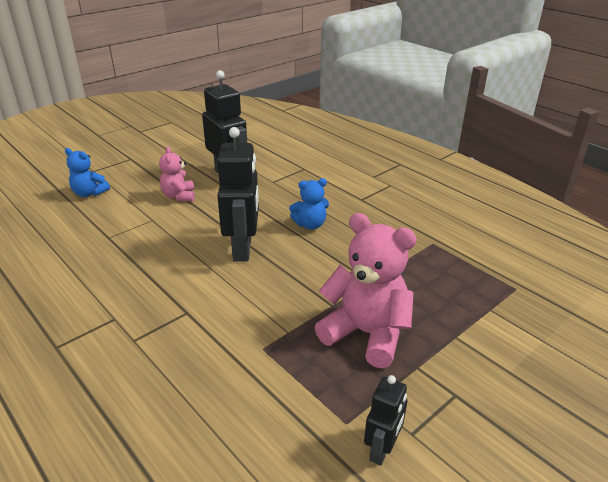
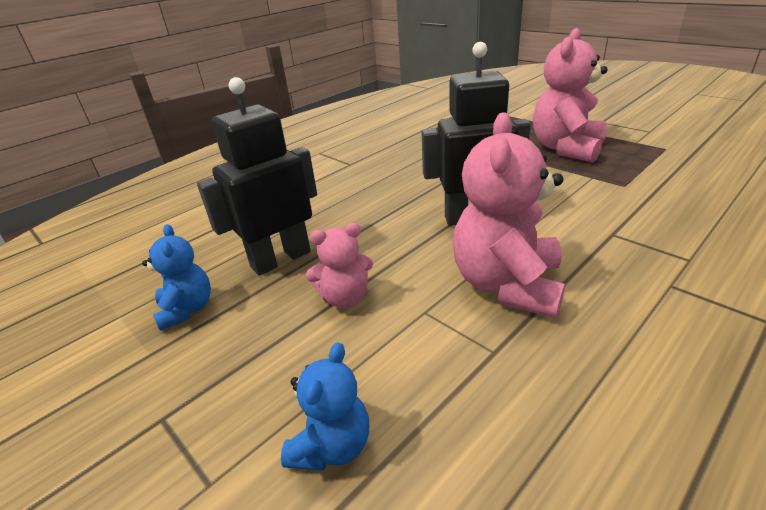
camera: 90 degrees left, 0 degrees up
blue teddy bear [289,178,329,230] -> blue teddy bear moved to [142,224,211,331]
black robot [364,375,407,466] -> none
none -> pink teddy bear [453,113,565,318]

